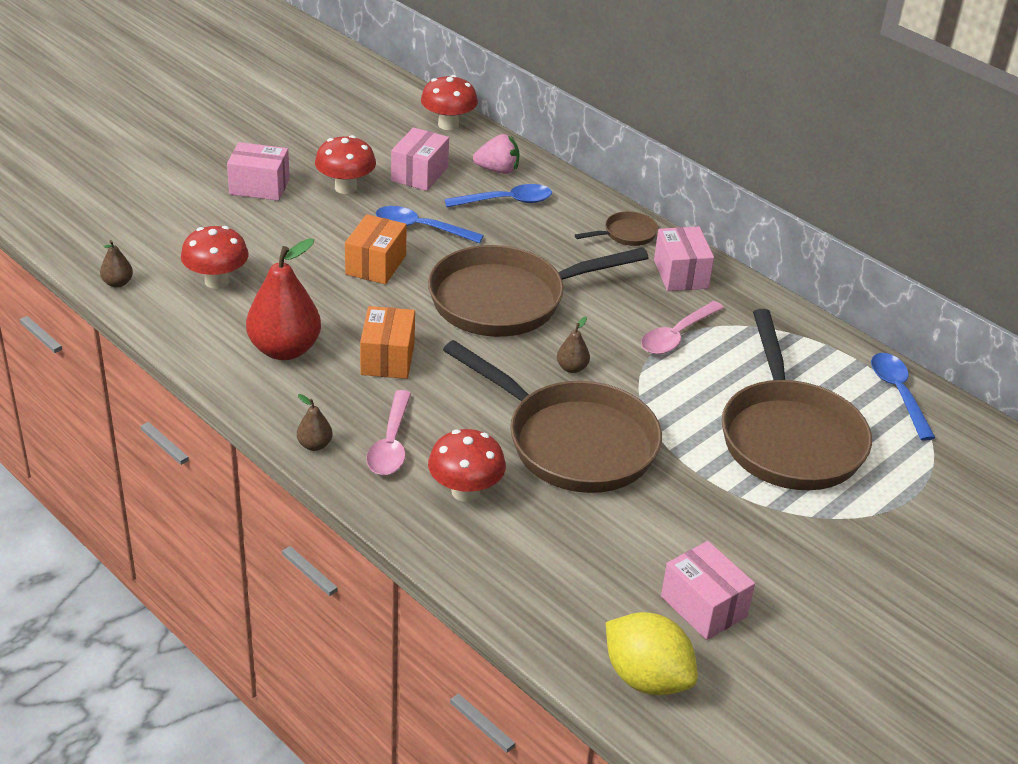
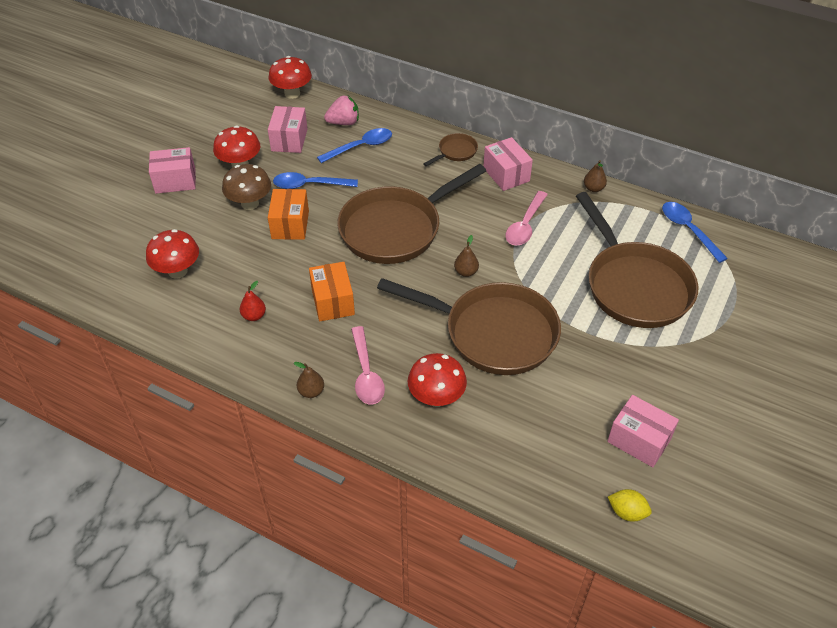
camera: 15 degrees left, 10 degrees up
brown pear [100,240,133,288] -> brown pear moved to [584,160,607,192]
red pear [246,238,321,360] -> red pear [240,281,266,321], size x0.45
yellow lemon [606,612,698,695] -> yellow lemon [608,489,652,522], size x0.54
none -> brown mushroom [222,164,271,210]

